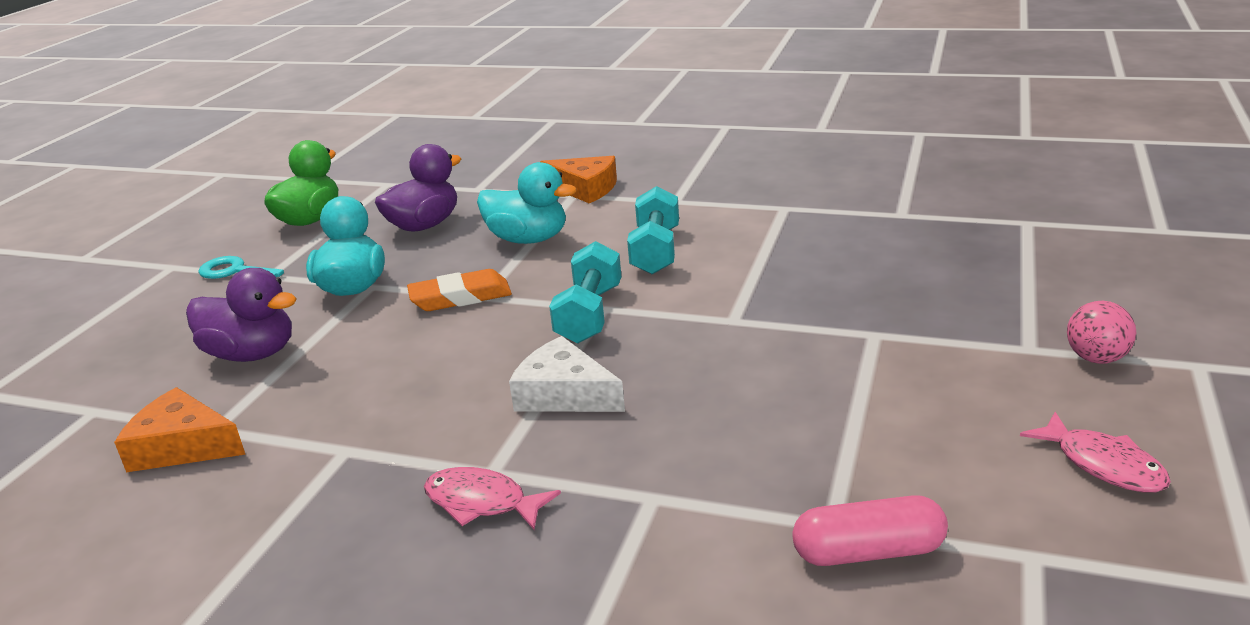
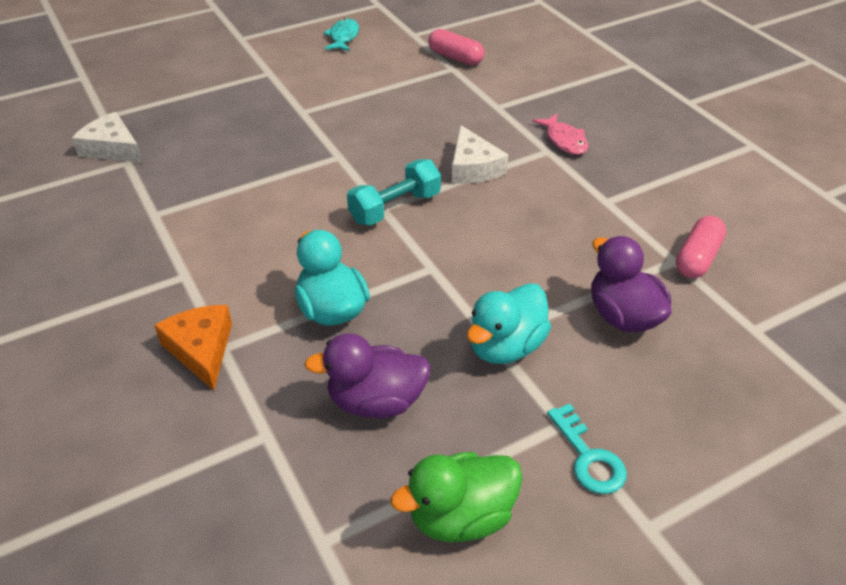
camera: 140 degrees left, 15 degrees up
orange cheese [114,387,246,472] -> pink capsule [676,216,726,278]
orange eraser [407,269,512,311] -> none
turquoise dumbbell [627,186,679,274] -> none
pink fish [1020,412,1171,493] -> turquoise fish [323,18,359,51]
pink ball [1067,301,1136,364] -> none
none -> white cheese [72,112,143,163]

